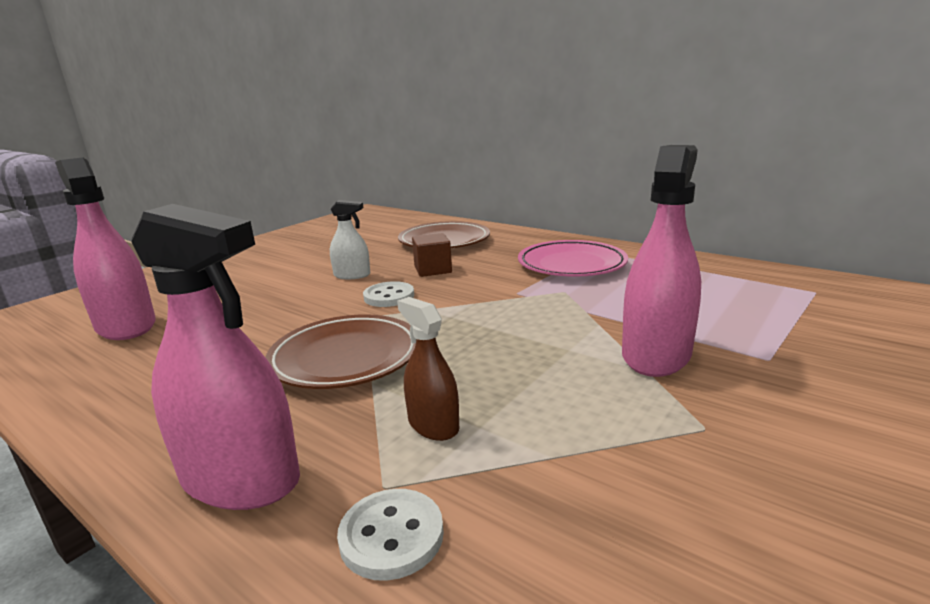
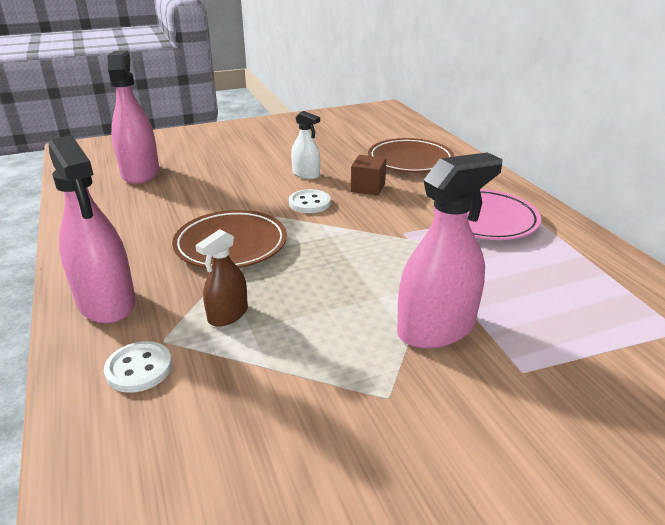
camera: 30 degrees right, 10 degrees up
brown spray bottle [397,297,459,441] -> brown spray bottle turned 135 degrees counterclockwise [195,229,248,327]

